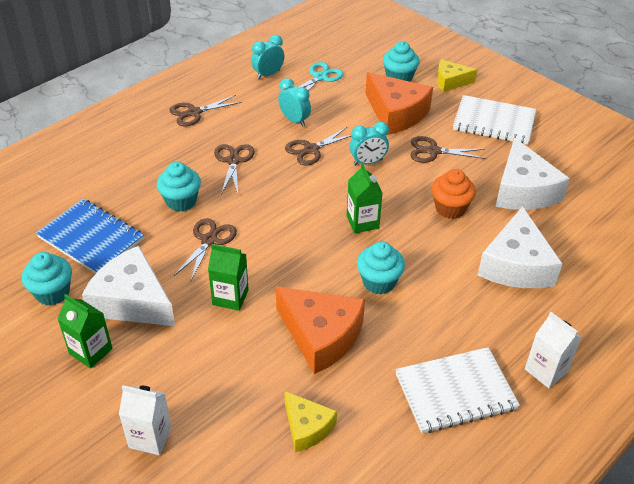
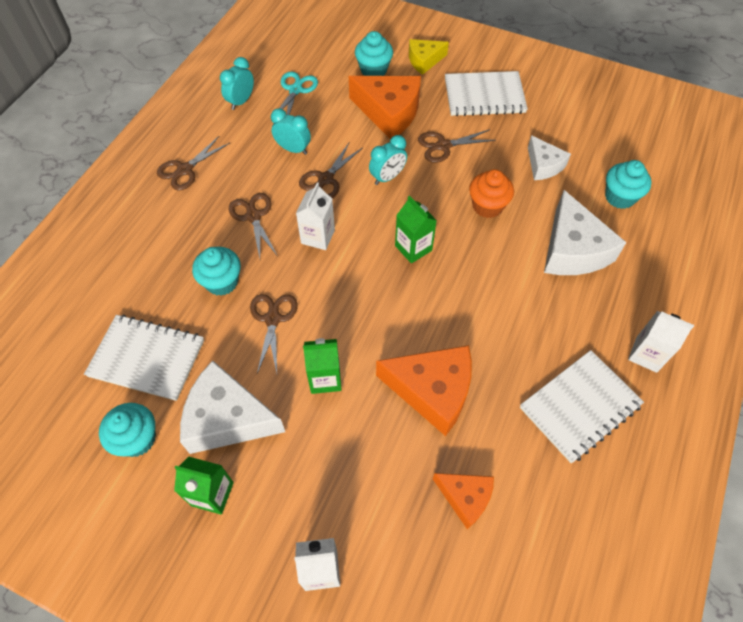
camera: 20 degrees left, 15 degrees up
blue notebook [36,199,144,274] -> white notebook [84,315,204,401]
yellow cheese [284,391,337,452] -> orange cheese [433,473,494,529]
turquoise cupcake [357,241,405,294] -> turquoise cupcake moved to [605,160,652,209]
white cheese [495,137,570,210] -> white cheese [528,135,571,180], size x0.58
none -> white carton [296,182,335,250]

